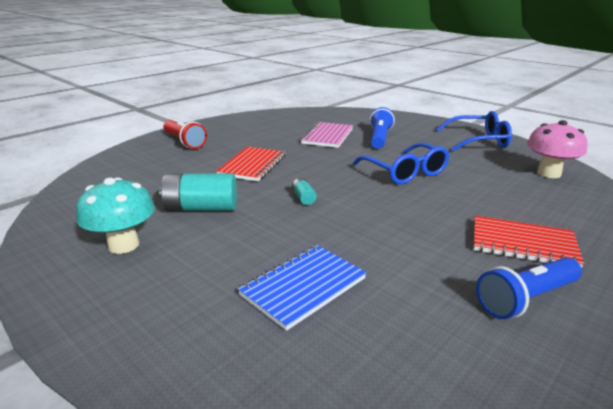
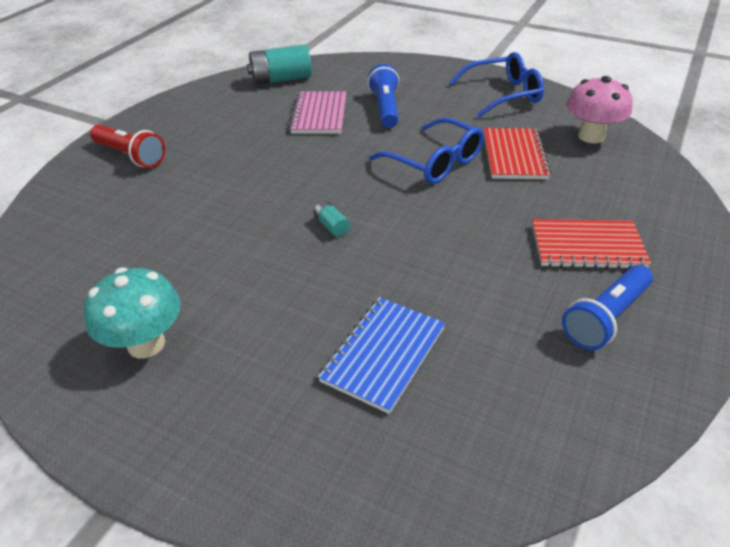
camera: 15 degrees left, 15 degrees up
turquoise battery [159,173,237,211] -> turquoise battery moved to [247,44,312,85]
red notebook [216,147,285,181] -> red notebook moved to [484,128,551,179]

